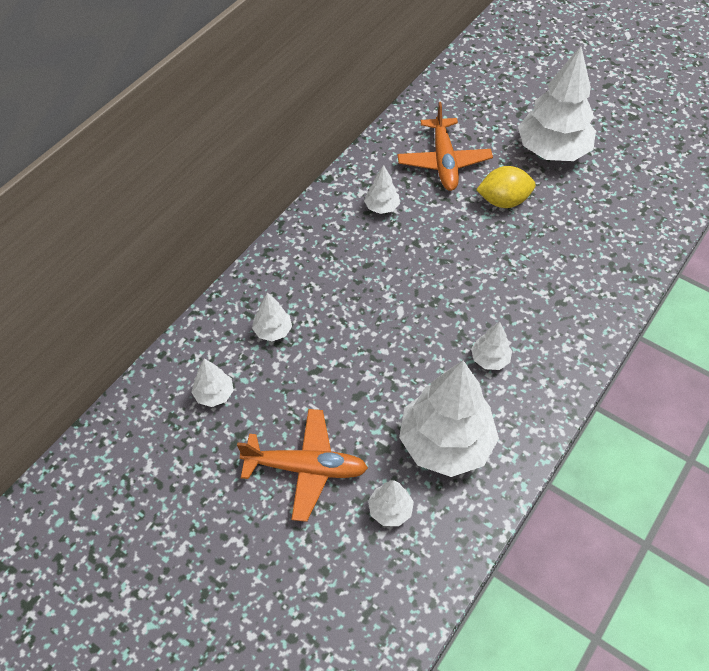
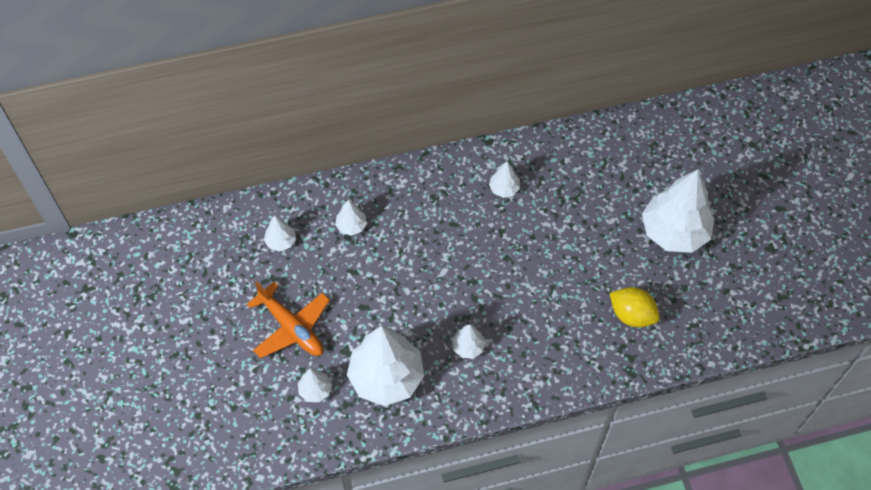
camera: 40 degrees right, 5 degrees up
orange plane [397,102,493,191] -> none
yellow lemon [476,166,536,208] -> yellow lemon moved to [610,287,660,327]

